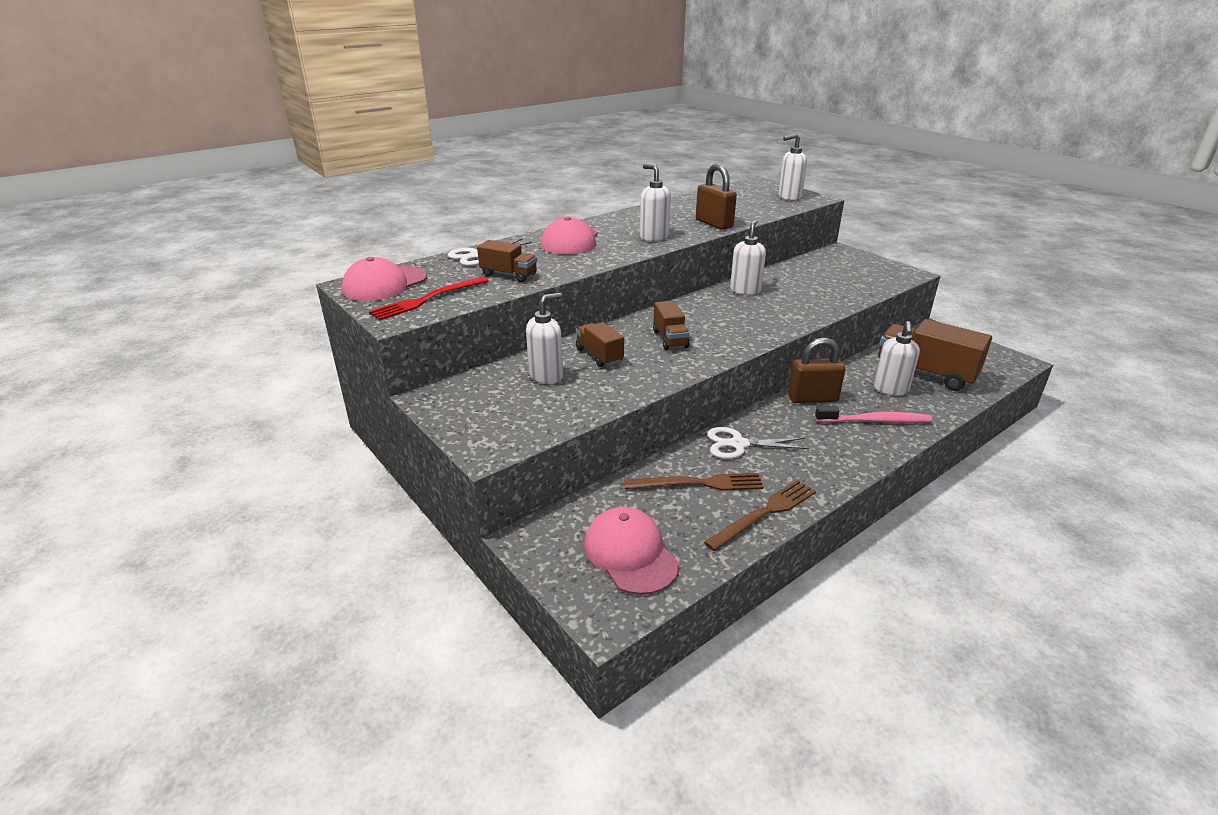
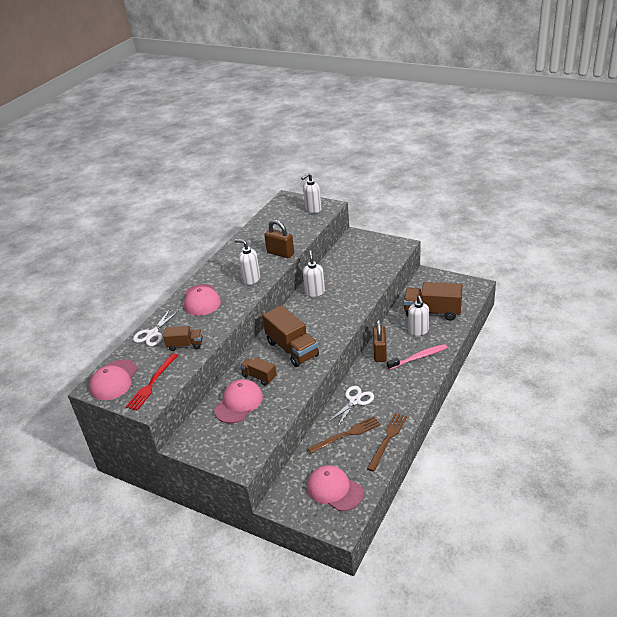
camera: 20 degrees left, 5 degrees up
white soap dispenser [526,293,563,384] -> pink cap [214,379,263,423]
brown truck [653,301,690,350] -> brown truck [262,305,319,367], size x1.81
white scissors [707,427,809,459] -> white scissors turned 150 degrees clockwise [327,386,374,428]
brown padlock [788,337,845,403] -> brown padlock turned 60 degrees counterclockwise [373,319,387,362]

